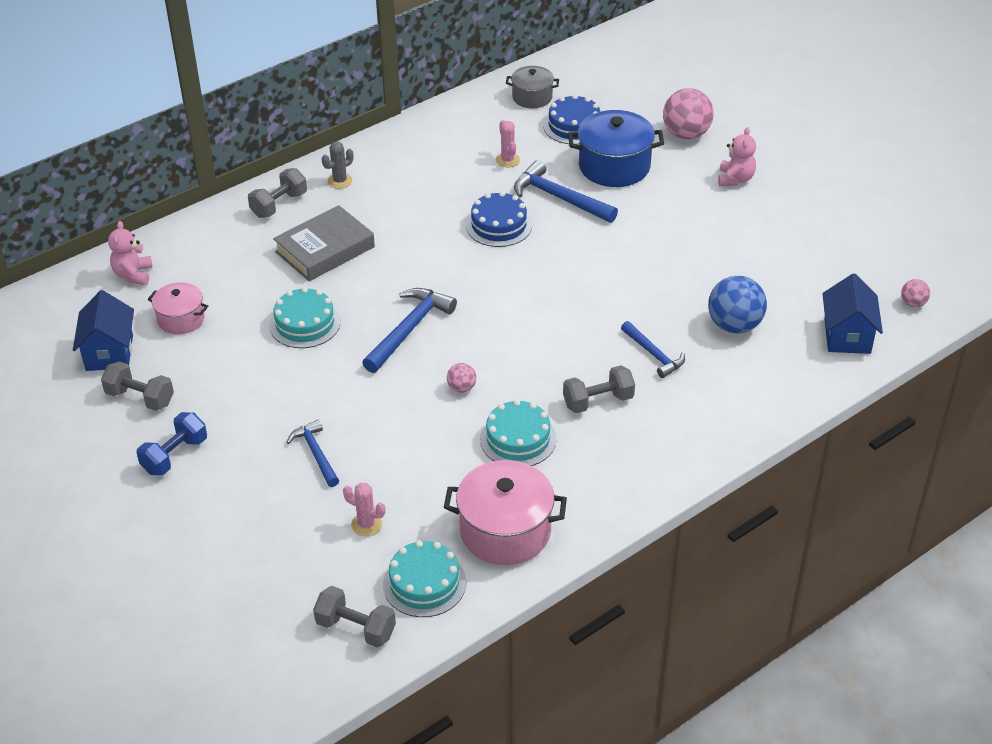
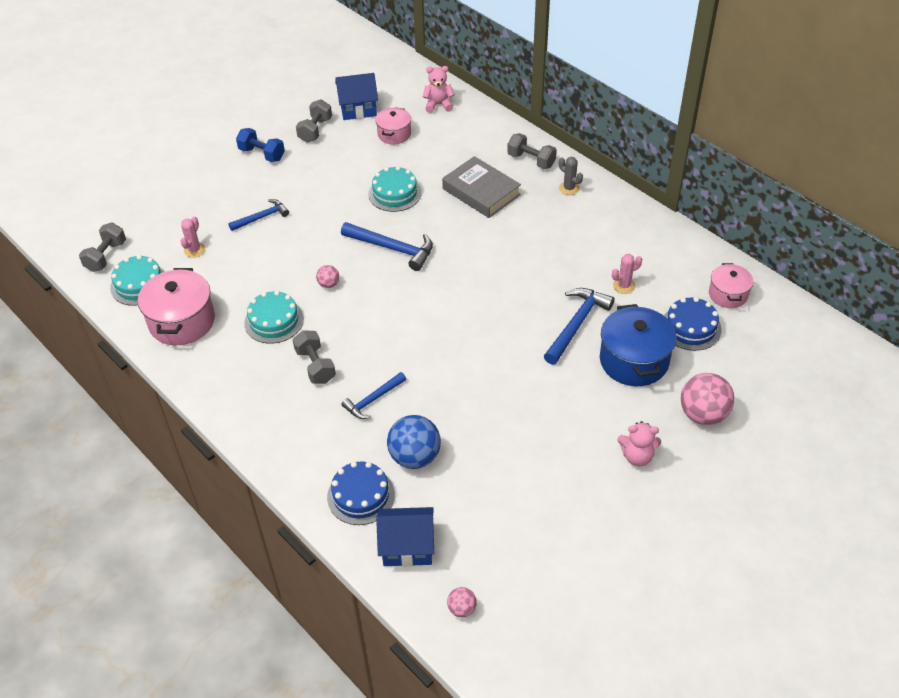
camera: 85 degrees right, 5 degrees up
blue cake [466,191,532,247] -> blue cake moved to [327,462,395,525]
grey pot [506,66,559,108] -> pink pot [709,263,753,308]

